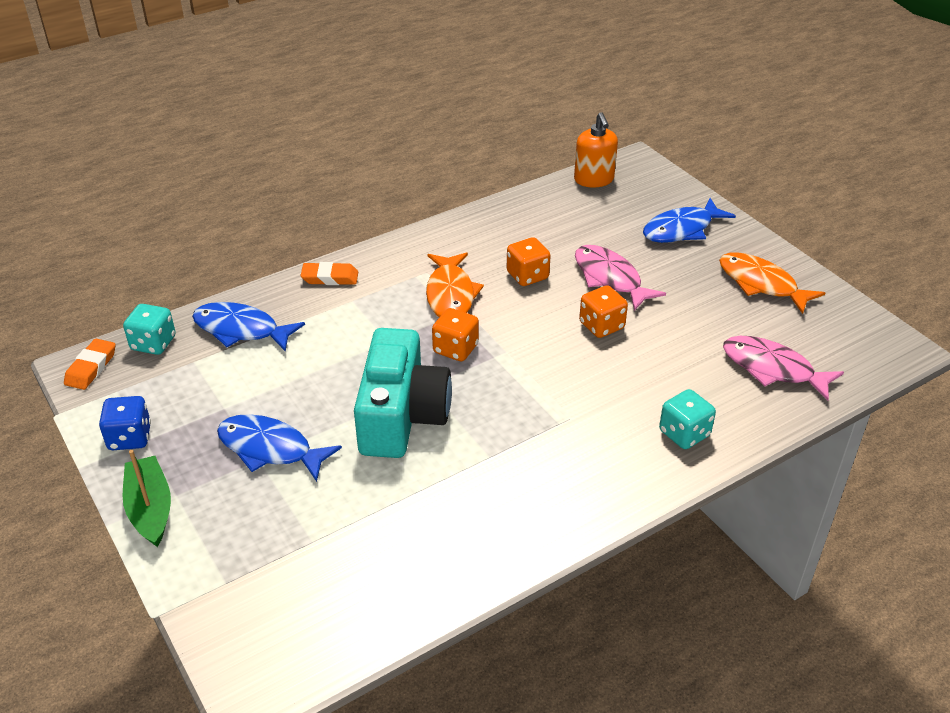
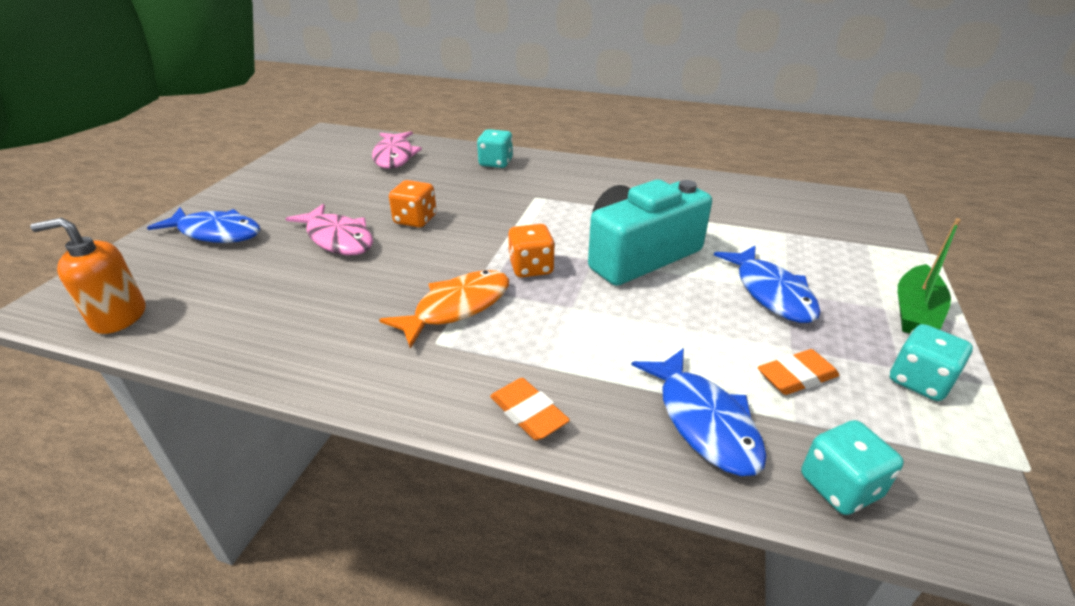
camera: 130 degrees left, 5 degrees down
orange eraser [64,339,115,390] -> orange eraser moved to [758,349,840,395]
blue dice [99,396,151,450] -> turquoise dice [890,324,973,401]
orange dice [507,237,551,286] -> none
orange soap dispenser [574,112,618,187] -> orange soap dispenser turned 135 degrees counterclockwise [30,217,146,334]
pink fish [575,245,666,311] -> pink fish turned 60 degrees counterclockwise [285,204,373,255]
orange fish [719,252,825,314] -> none

